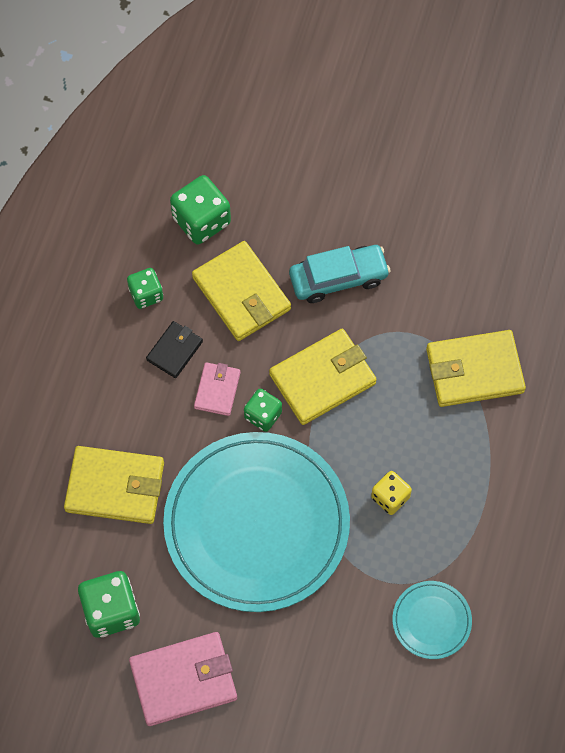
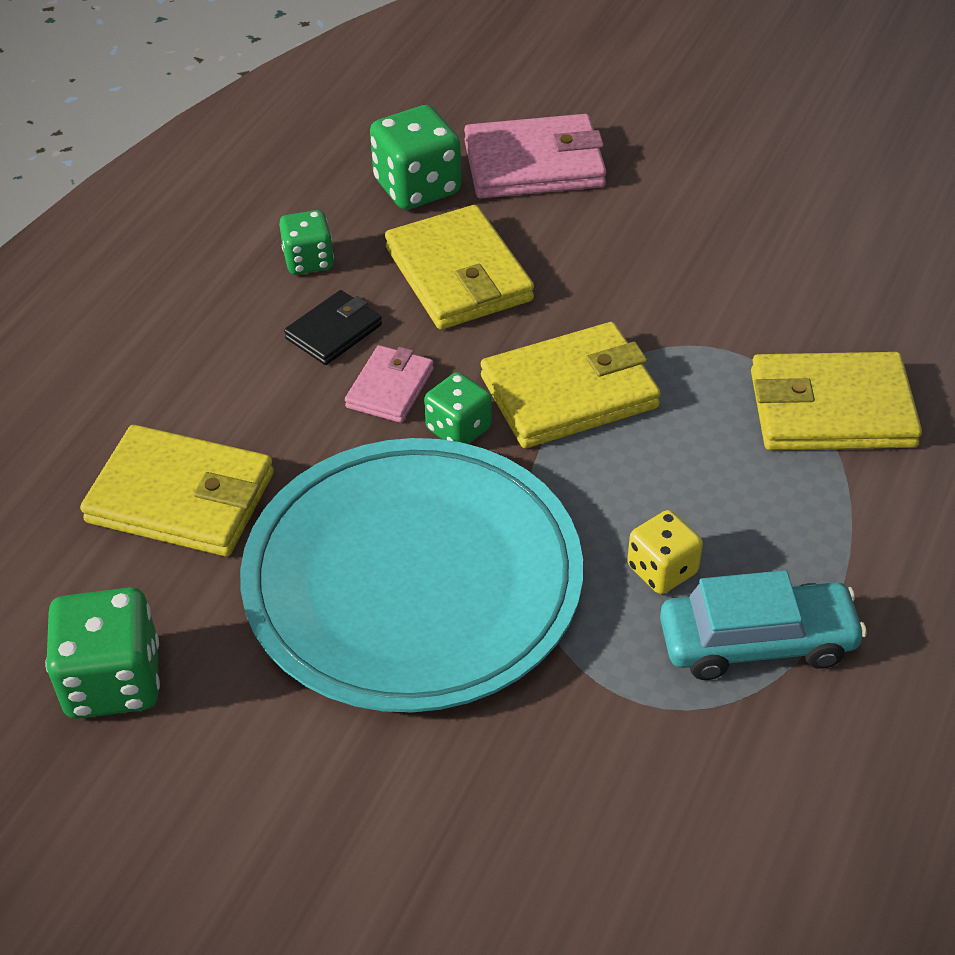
camera: 10 degrees right, 20 degrees down
pink wallet [129,632,237,726] -> pink wallet moved to [464,114,606,199]
turquoise car [289,245,390,303] -> turquoise car moved to [660,570,867,680]
turquoise plate [392,581,472,659] -> none

